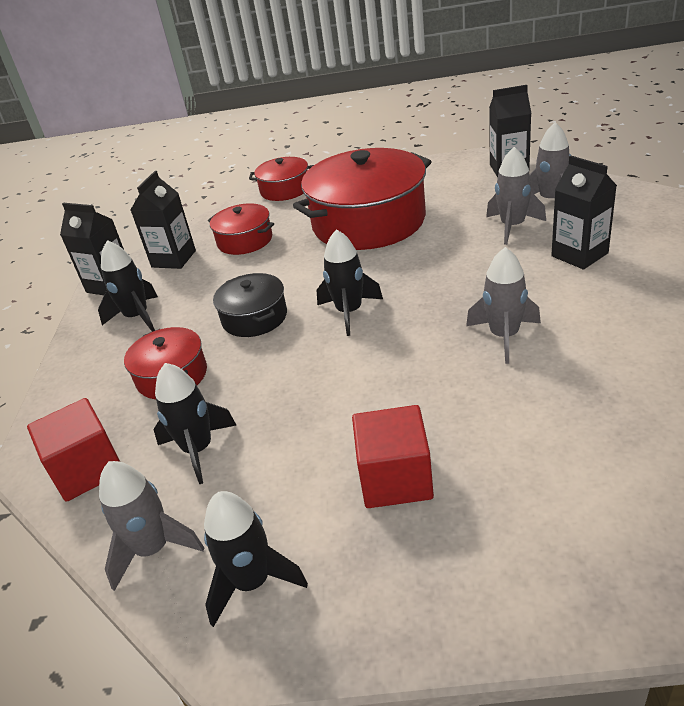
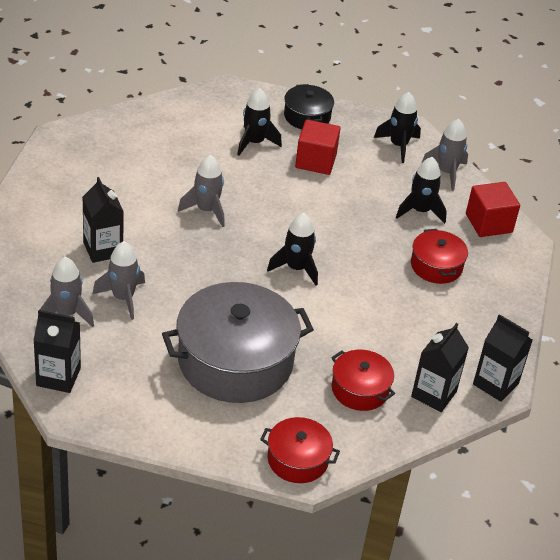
camera: 175 degrees left, 5 degrees up
black rocket [98,240,158,332] -> black rocket moved to [237,88,282,156]
black pot [213,273,287,337] -> black pot moved to [284,84,334,129]
red pot [293,148,432,250] -> grey pot [162,282,314,403]

